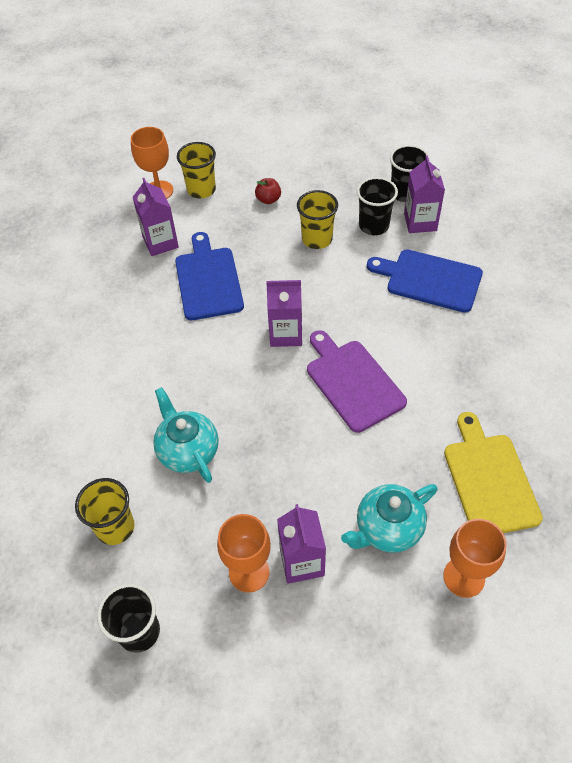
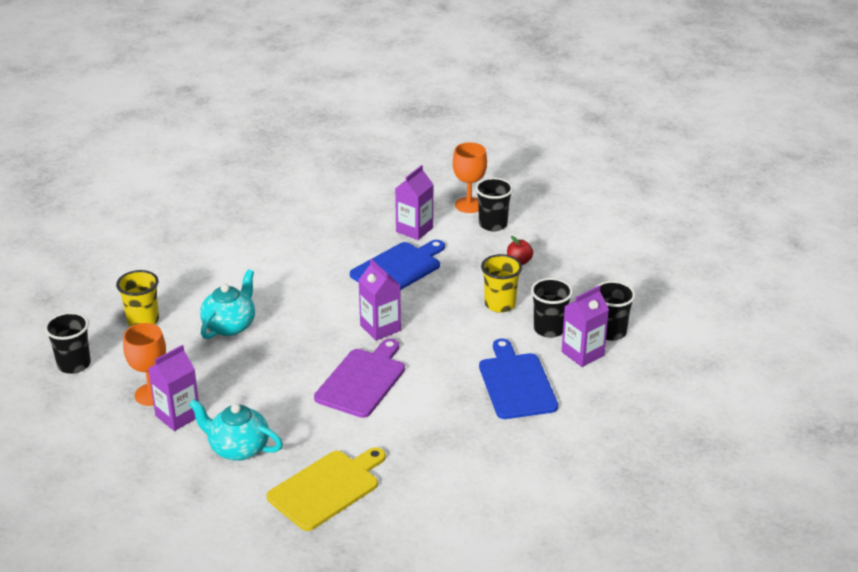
camera: 55 degrees right, 20 degrees down
yellow cup [177,142,216,198] -> black cup [475,177,513,231]
orange goblet [443,519,507,598] -> none

